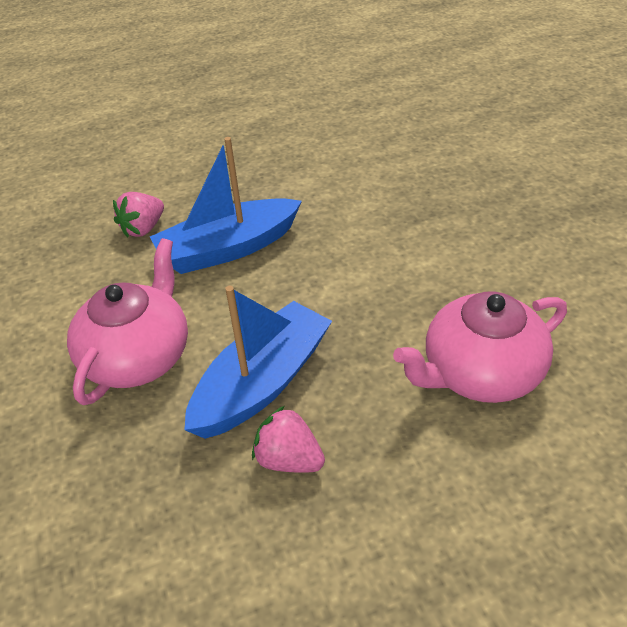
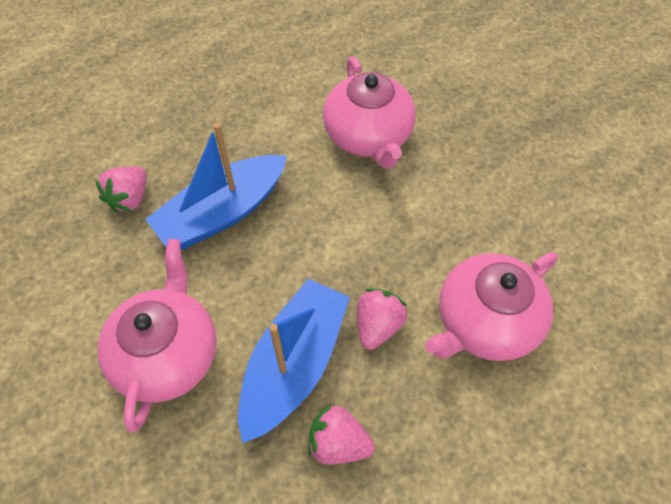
camera: 15 degrees left, 15 degrees up
none -> pink teapot [323,56,416,169]
none -> pink strawberry [357,289,407,350]

